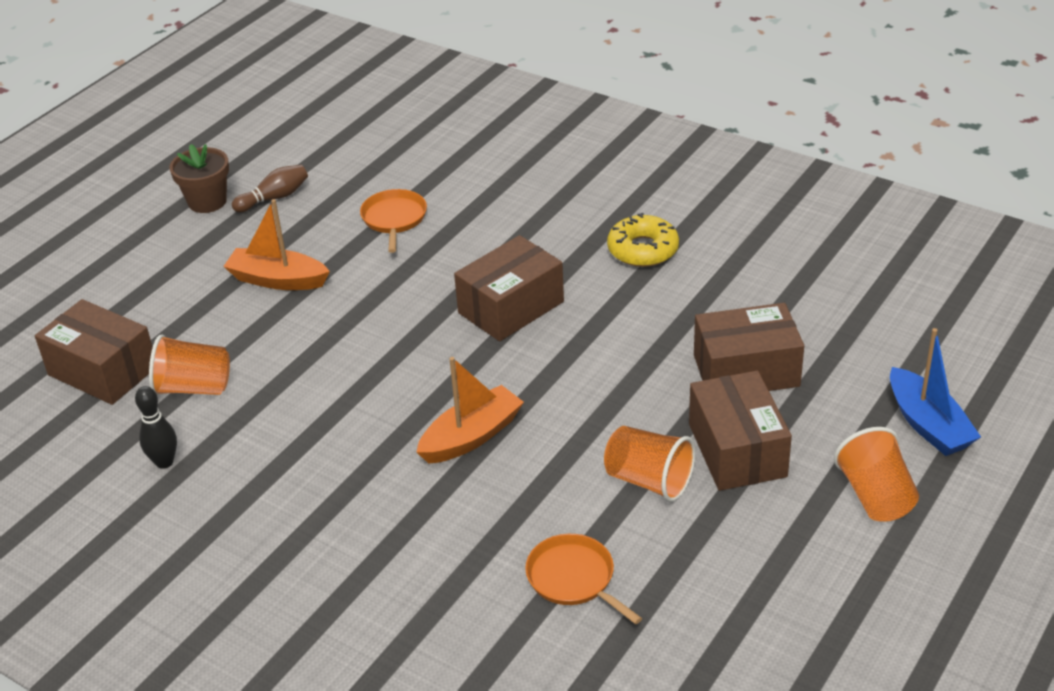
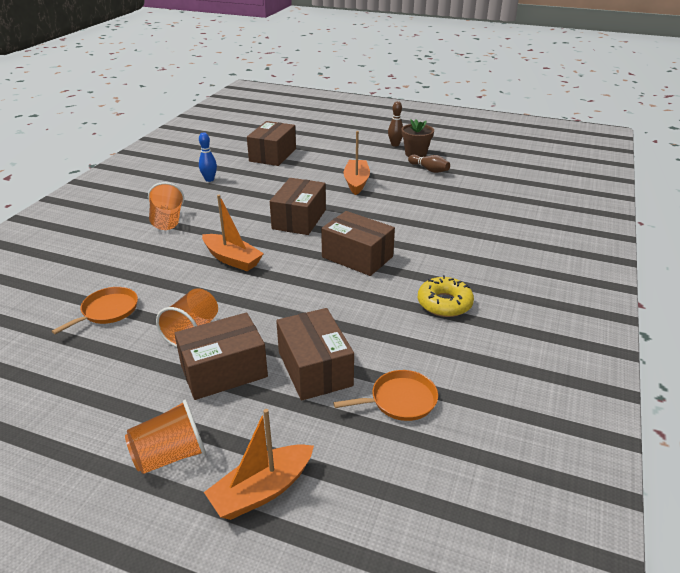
camera: 75 degrees right, 5 degrees down
black bowling pin [135,386,177,469] -> blue bowling pin [199,132,217,182]
orange cup [149,335,230,396] -> orange cup moved to [148,182,184,230]
orange pan [360,189,427,253] -> orange pan moved to [333,370,438,421]
blue boat [890,328,981,456] -> orange boat [204,409,314,520]
none -> brown box [270,178,326,235]
none -> brown bowling pin [388,101,403,147]

